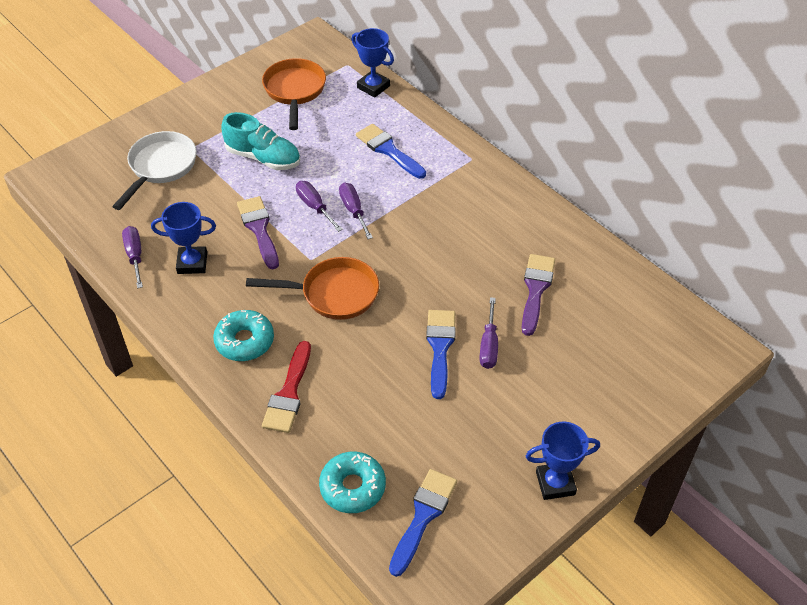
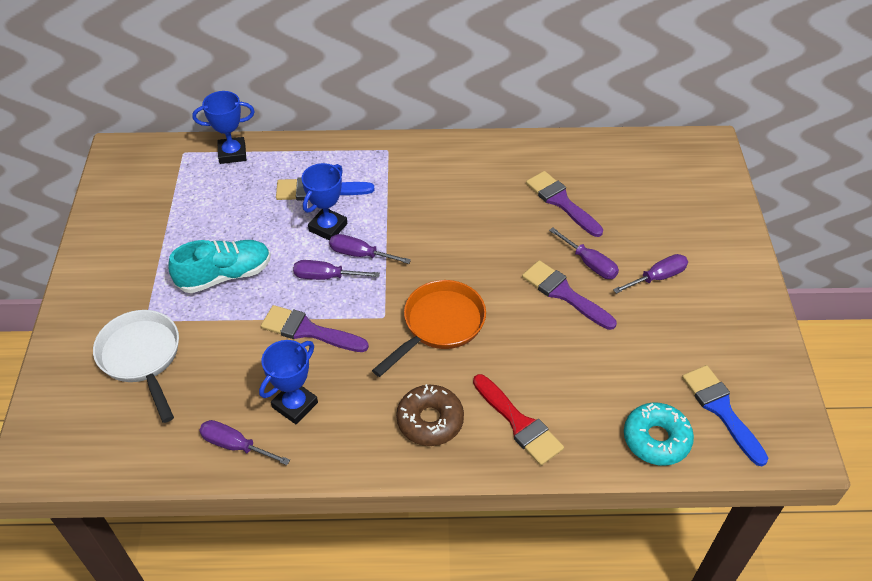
camera: 50 degrees left, 0 degrees up
turquoise donut [213,310,274,361] -> brown donut [396,384,464,446]
orange pan [262,58,326,130] -> none
blue brush [426,310,456,399] -> purple brush [522,260,617,330]
blue trophy [526,421,600,500] -> blue trophy moved to [302,163,347,241]
none -> purple screwdriver [613,254,688,294]

